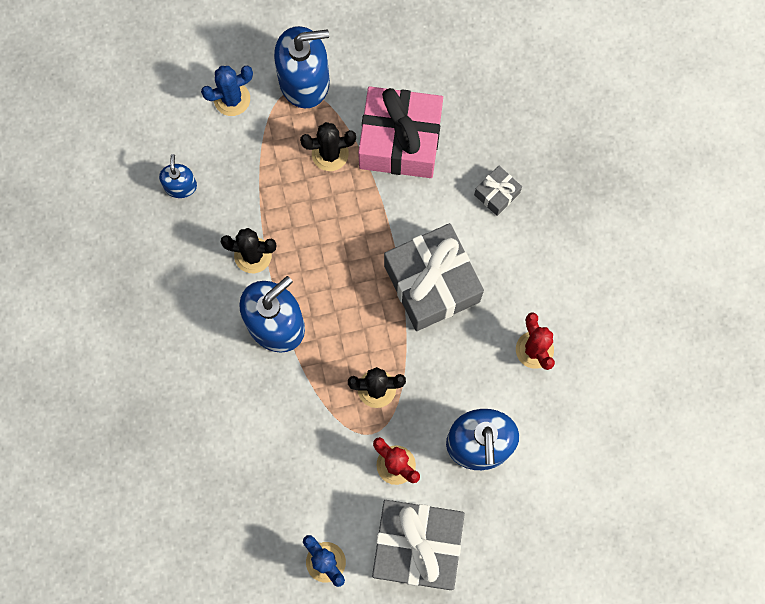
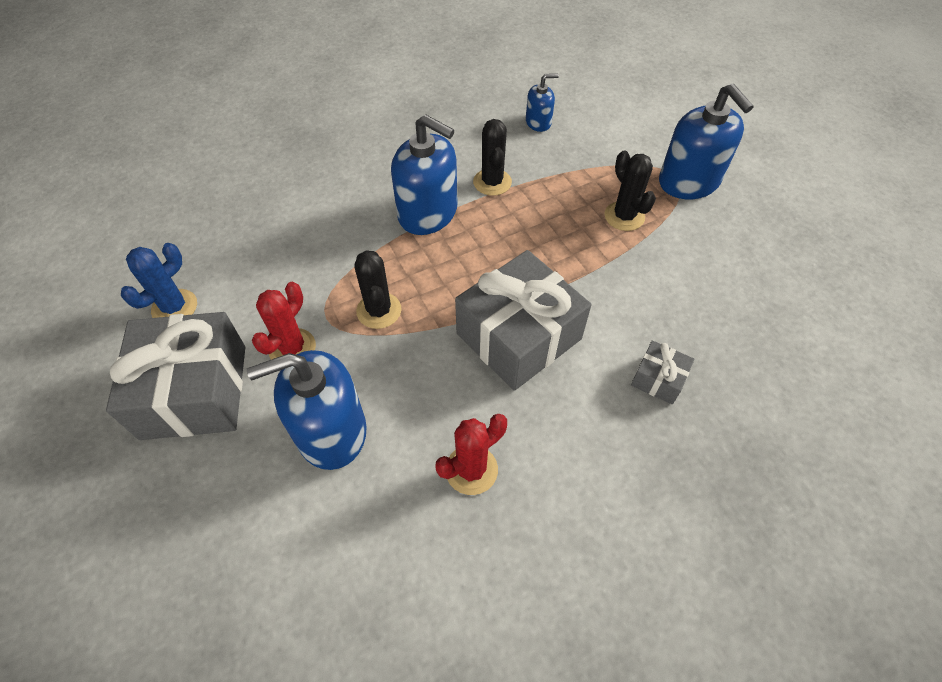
camera: 75 degrees right, 20 degrees down
blue cactus [201,66,253,116] -> none
pink gift [358,86,443,178] -> none

